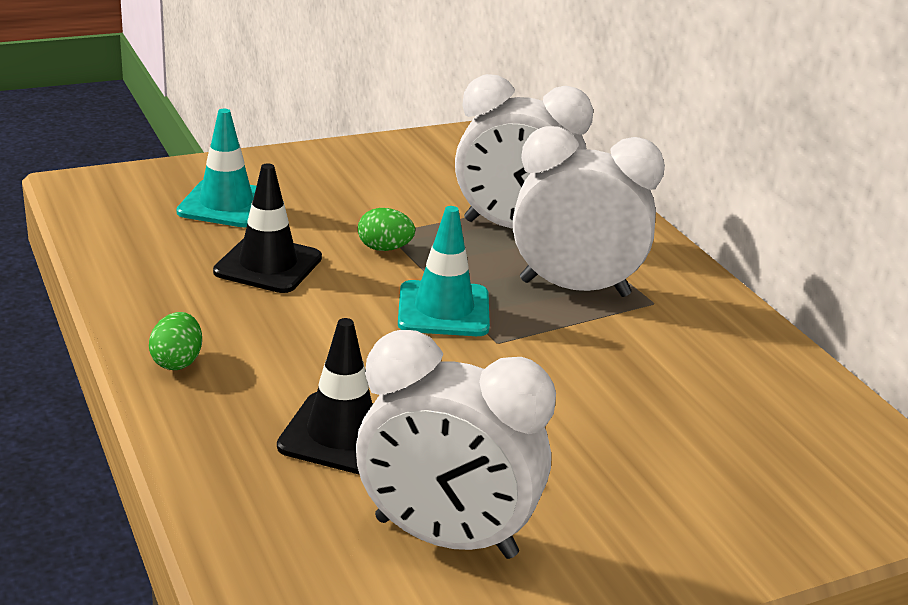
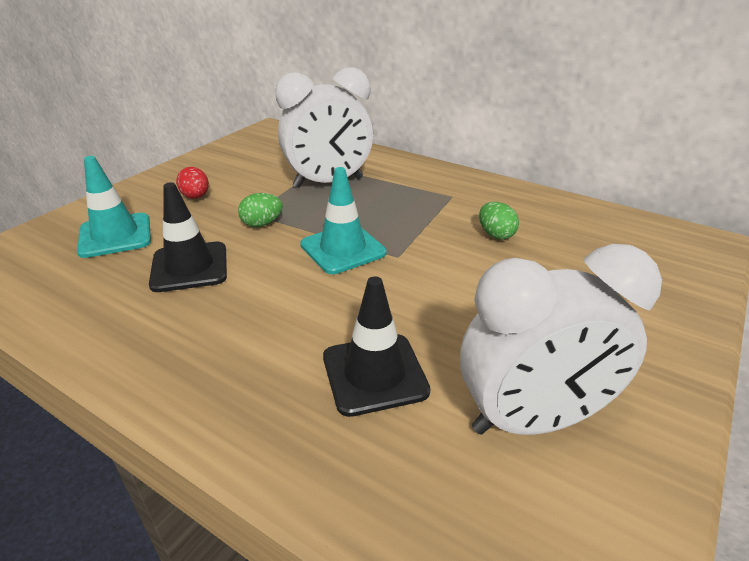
camera: 30 degrees left, 5 degrees up
green egg [149,312,202,370] -> green egg moved to [479,202,519,240]
white clock [513,126,665,297] -> none
none -> red egg [176,167,209,199]

